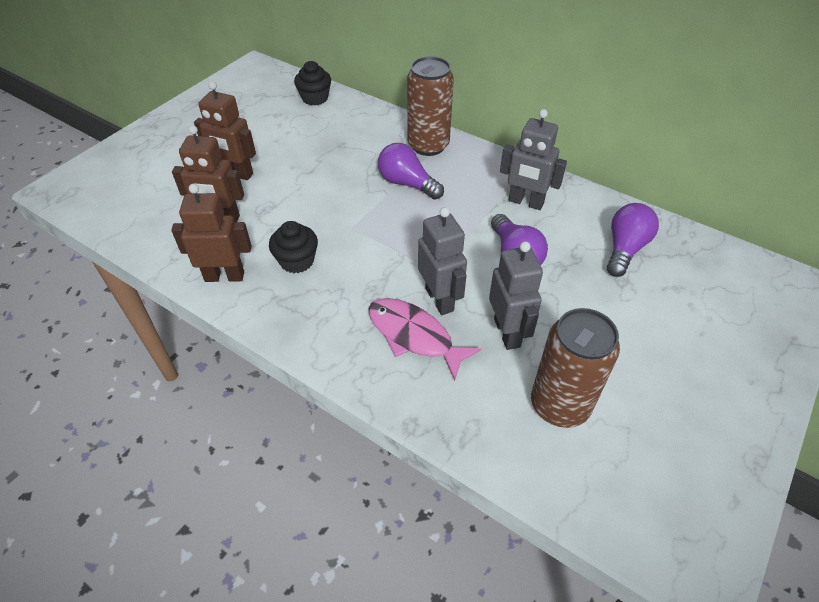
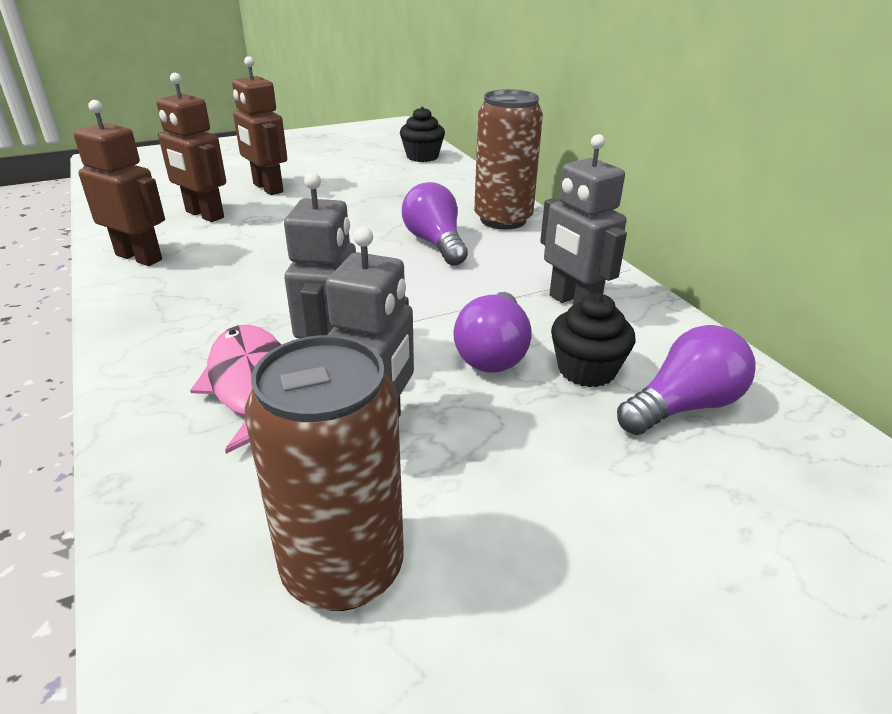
camera: 30 degrees right, 15 degrees down
black cupcake [269,221,318,273] -> black cupcake moved to [551,293,635,387]

